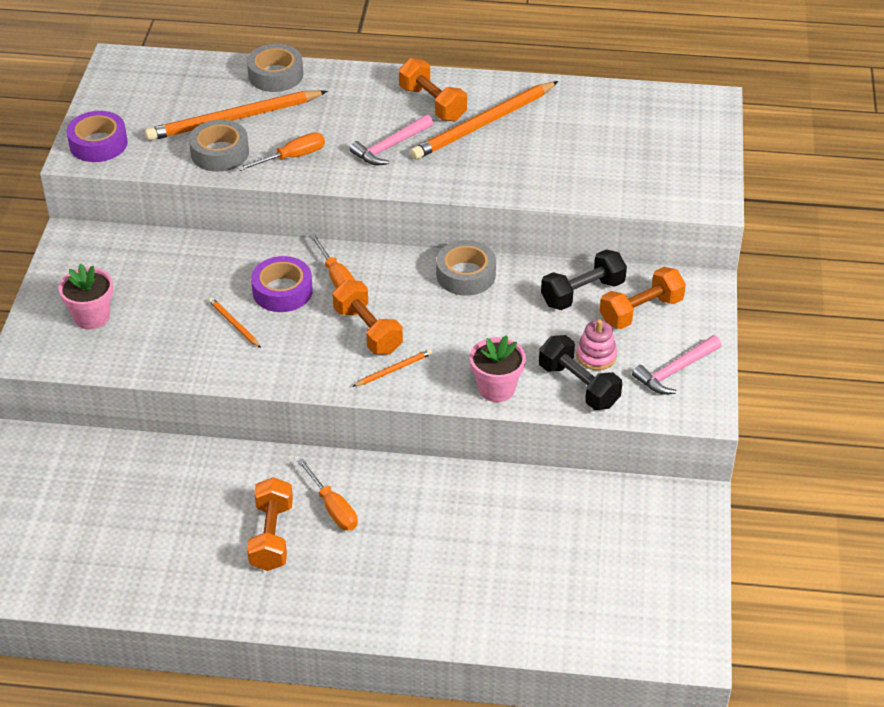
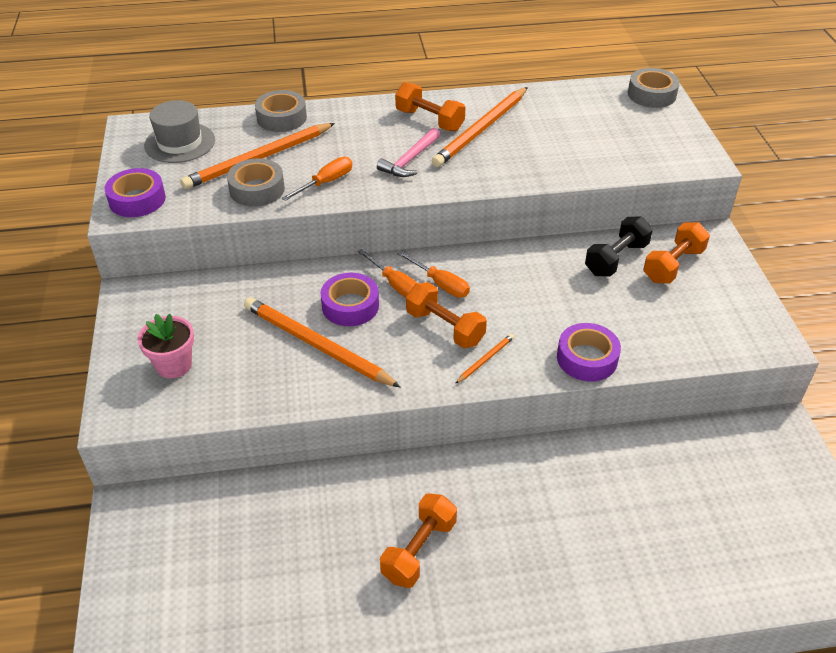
camera: 15 degrees left, 0 degrees up
orange pencil [208,297,261,348] -> orange pencil [244,297,401,388], size x2.28
orange dumbbell [247,477,293,571] -> orange dumbbell turned 45 degrees clockwise [380,493,457,588]
orange screwdriver [297,458,358,531] -> orange screwdriver moved to [398,251,470,298]
grey tape [436,240,496,296] -> grey tape moved to [628,68,680,108]
pink flower pot [470,335,526,402] -> purple tape [557,323,621,382]
black dumbbell [539,335,622,410] -> none
pink stacking toy [576,319,617,370] -> none
pink hammer [632,335,722,395] -> none
none -> grey hat [144,100,215,163]

